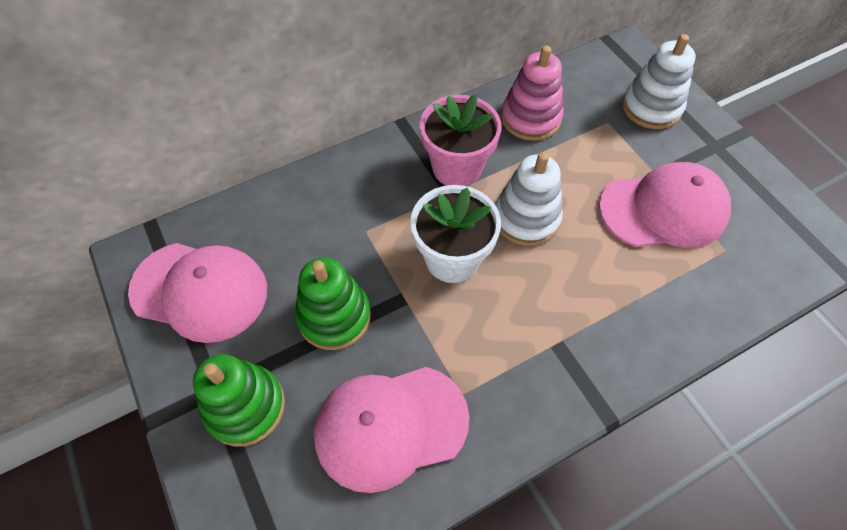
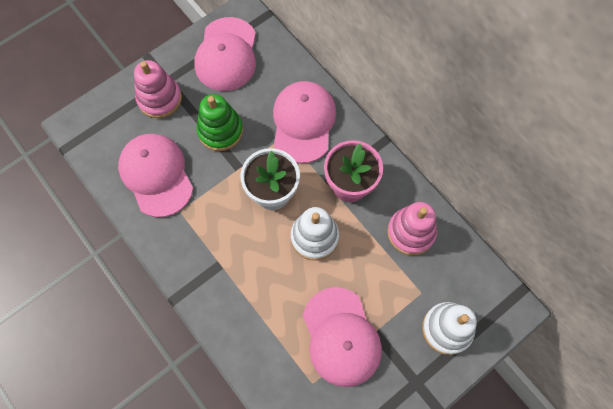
camera: 80 degrees right, 10 degrees up
green stacking toy [193,354,285,447] -> pink stacking toy [134,60,182,118]
none -> pink cap [273,81,336,163]

